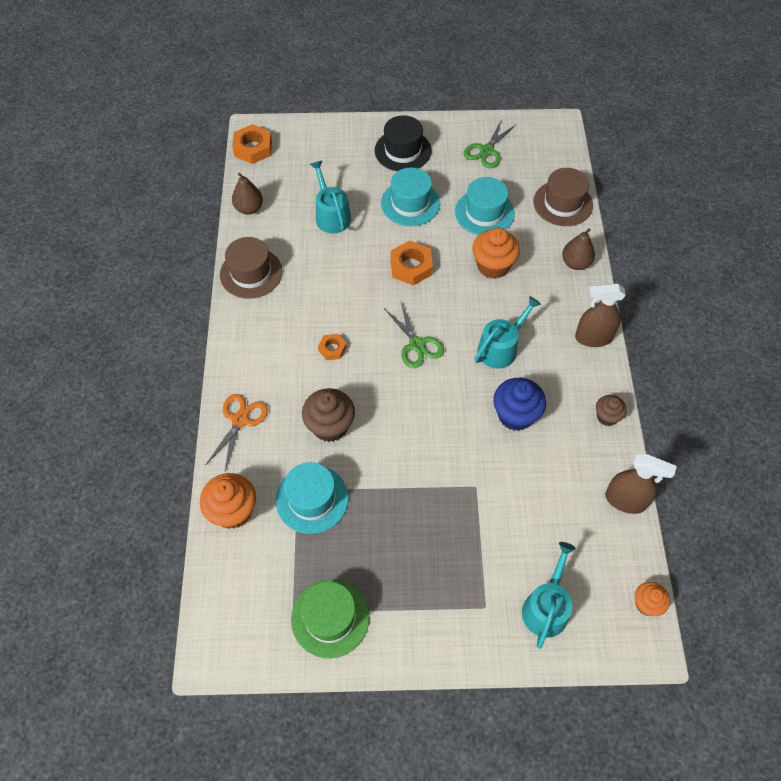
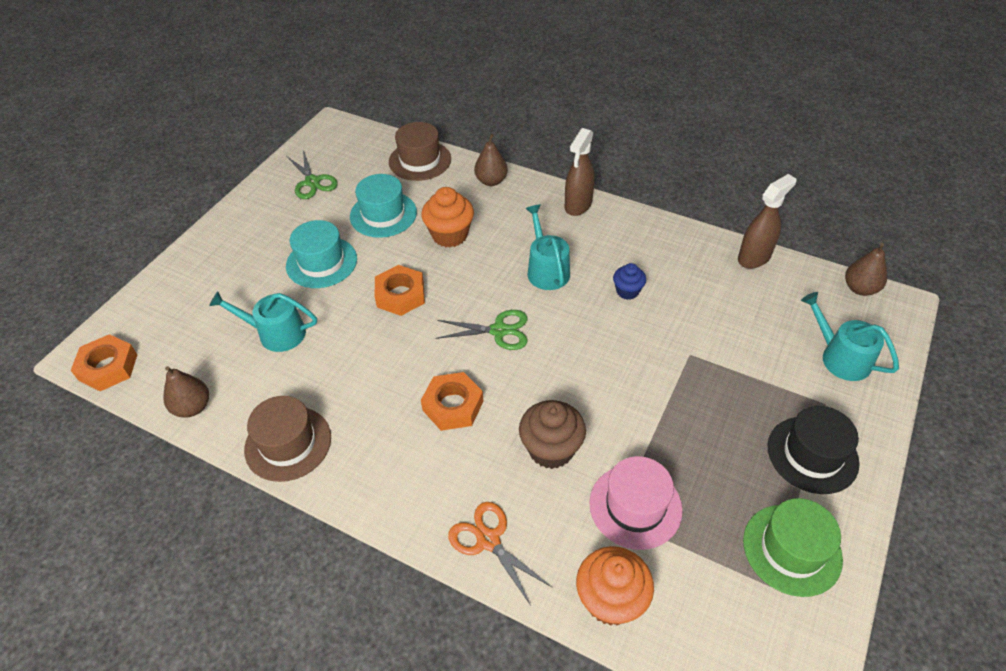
camera: 60 degrees left, 10 degrees down
turquoise hat [276,462,349,534] -> pink hat [589,456,683,550]
orange nut [318,334,347,360] -> orange nut [421,372,484,431], size x1.72
black hat [375,115,432,171] -> black hat moved to [768,406,860,494]
blue cupcake [493,378,546,431] -> blue cupcake [613,263,646,300], size x0.59
brown cupcake [596,395,627,426] -> none
orange cupcake [635,582,670,616] -> brown pear [845,243,887,296]

